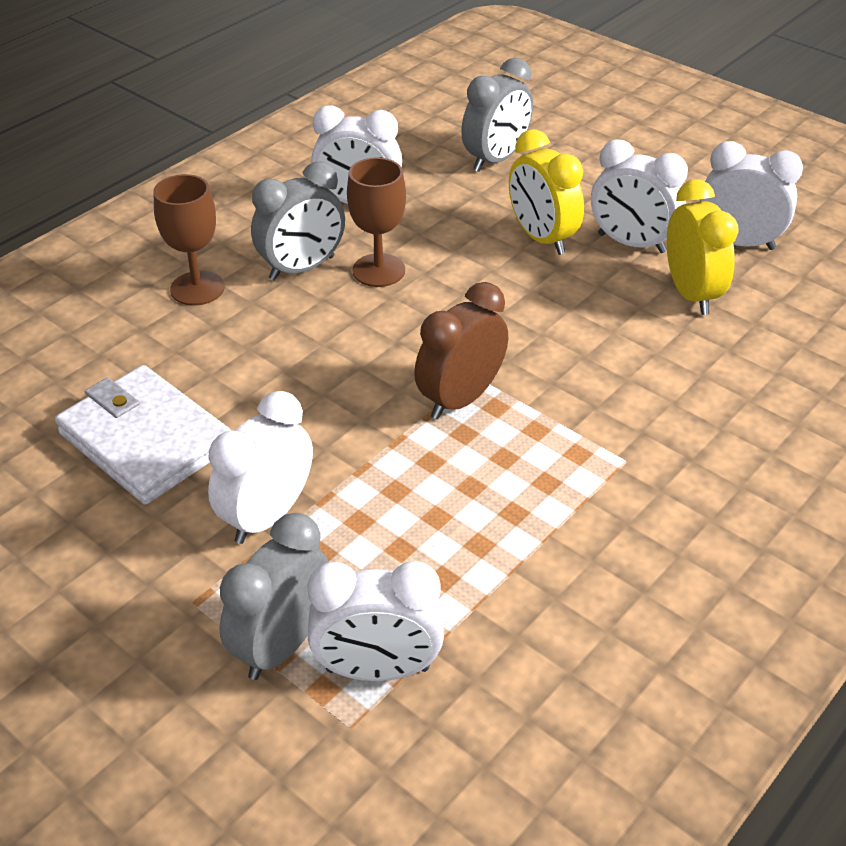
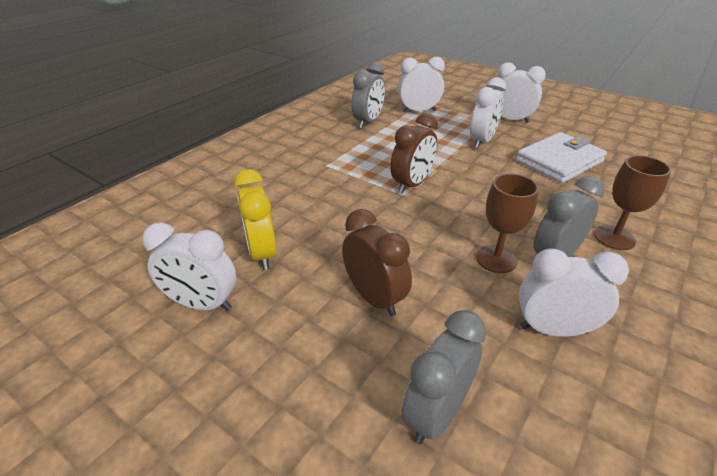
camera: 175 degrees right, 5 degrees down
white wallet [55,365,231,504] -> white wallet turned 75 degrees counterclockwise [516,132,607,183]
grey clock [220,513,329,680] -> grey clock moved to [351,62,385,129]
yellow clock [509,129,584,255] -> brown clock [342,209,412,316]
white clock [591,139,688,253] -> white clock moved to [498,62,546,123]

